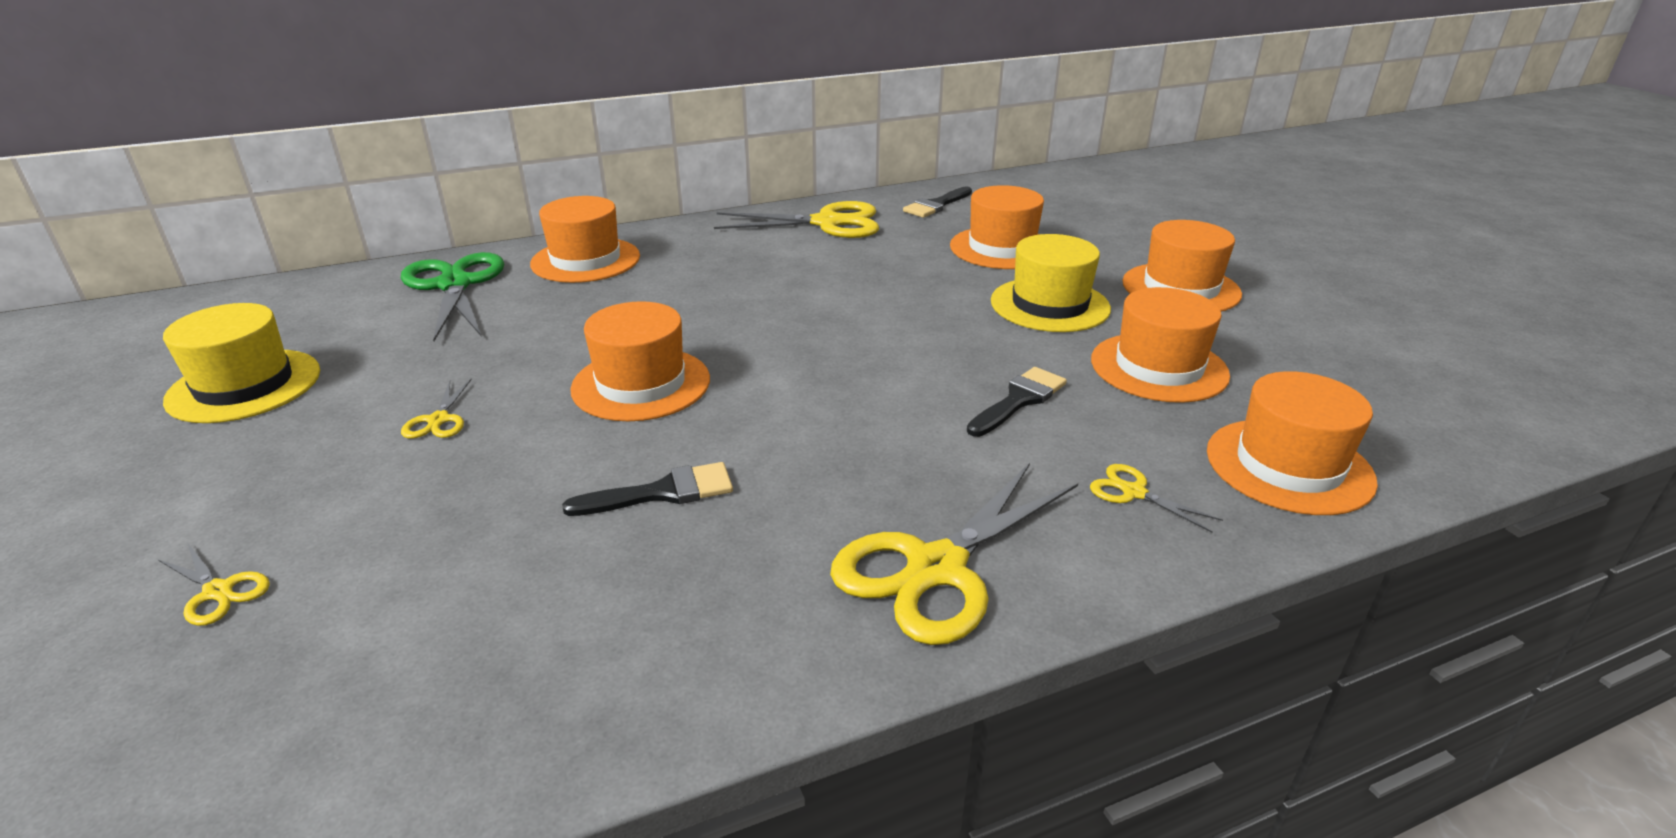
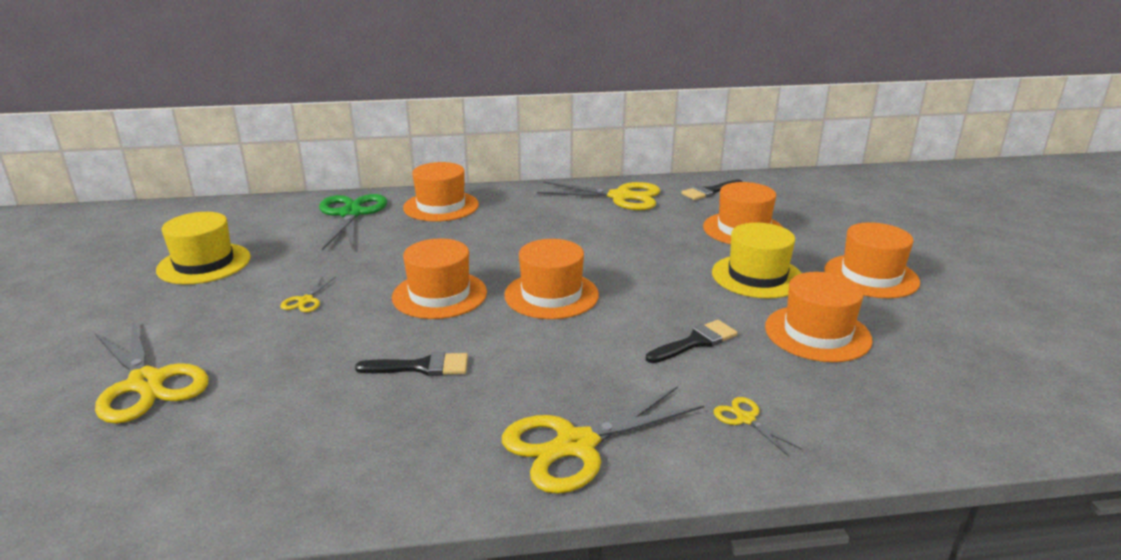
camera: 15 degrees right, 5 degrees down
yellow scissors [158,544,270,626] -> yellow scissors [95,320,209,424], size x2.20
orange hat [1207,371,1378,515] -> orange hat moved to [504,239,599,319]

